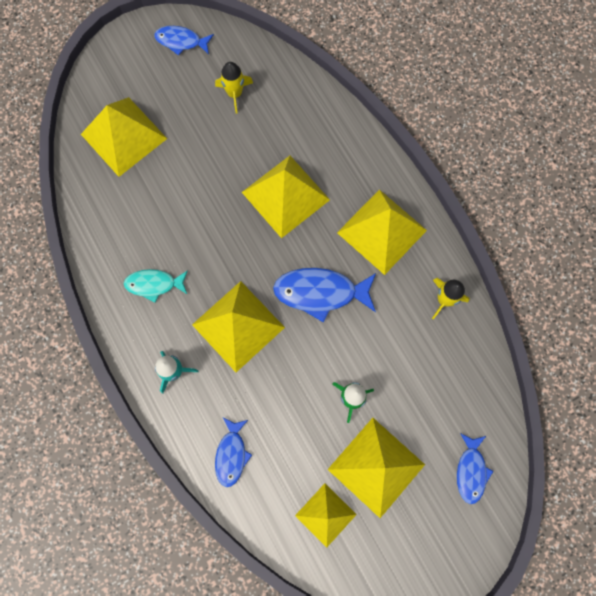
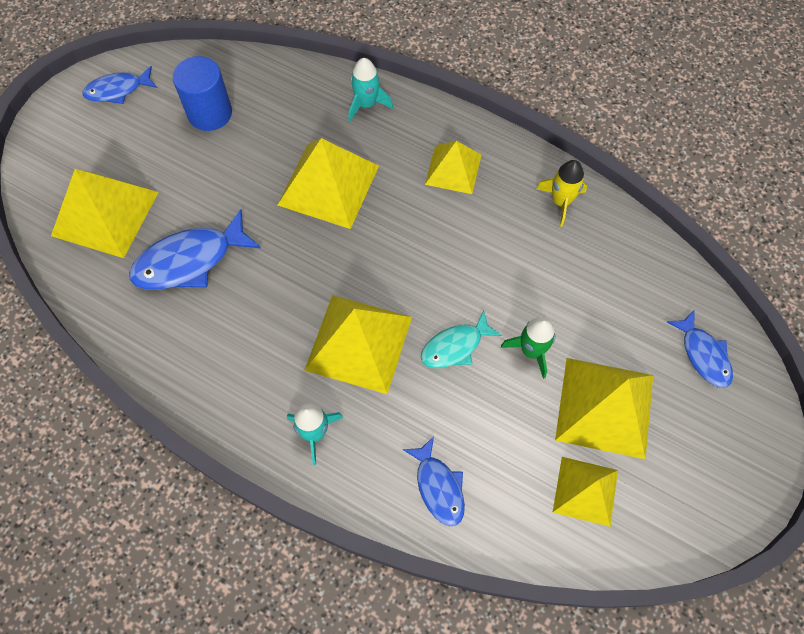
camera: 30 degrees left, 10 degrees down
turquoise fish [124,269,188,303] -> turquoise fish moved to [421,310,502,368]
yellow rocket [215,62,253,114] -> blue cylinder [173,56,232,131]
blue fish [273,268,376,322] -> blue fish moved to [129,209,261,290]
yellow pyramid [337,190,427,275] -> yellow pyramid [425,141,481,194], size x0.62
none -> turquoise rocket [348,58,393,121]

